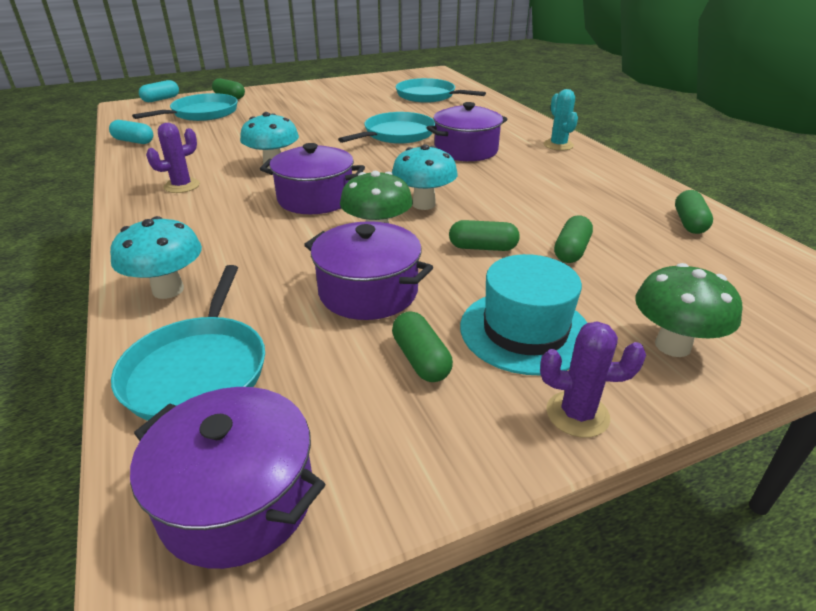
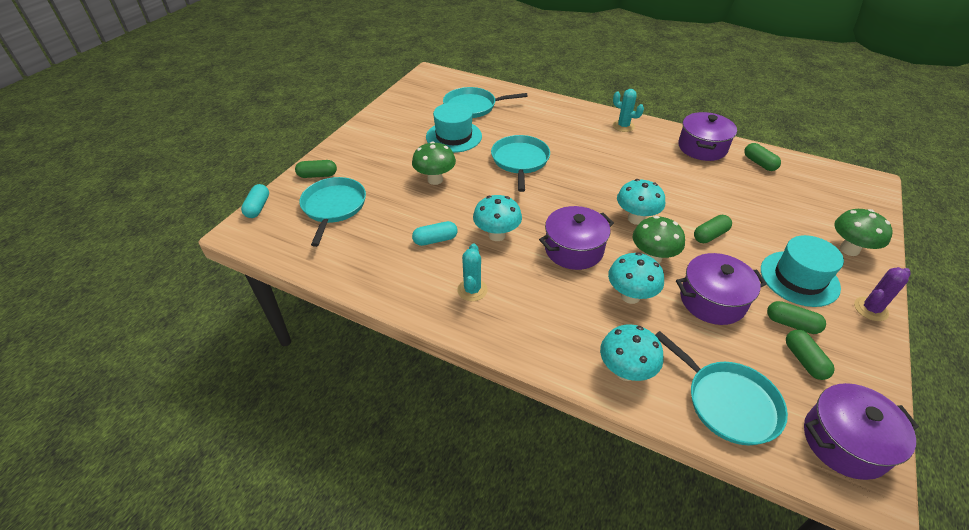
camera: 40 degrees left, 10 degrees up
turquoise capsule [109,120,153,144] -> turquoise capsule moved to [412,221,458,246]
purple cactus [146,123,200,193] -> turquoise cactus [457,244,488,301]
purple pot [427,102,508,161] -> purple pot moved to [678,112,737,161]
green capsule [554,215,593,263] -> green capsule moved to [786,330,834,380]
none -> green mushroom [412,141,456,185]
none -> turquoise hat [426,102,482,153]
none -> turquoise mushroom [608,252,664,304]

